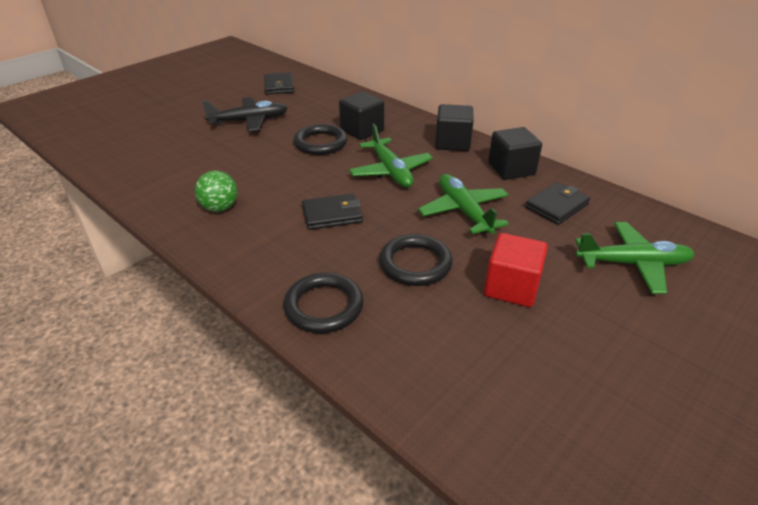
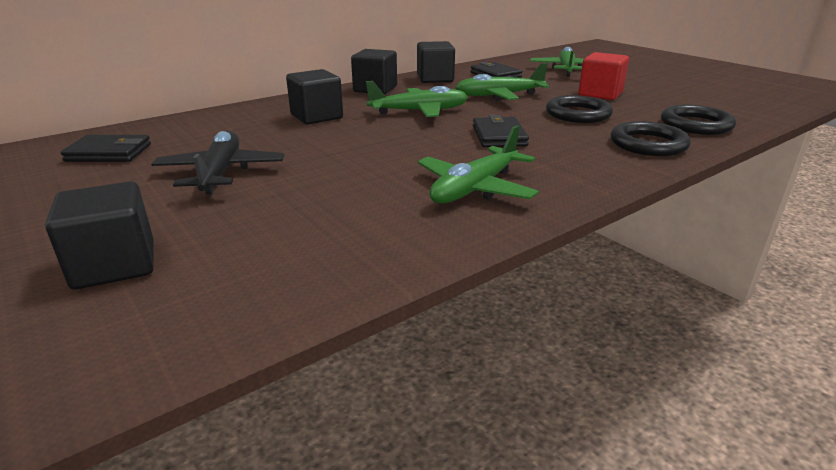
camera: 80 degrees left, 10 degrees down
green ball [195,171,237,212] -> green plane [418,126,539,204]
black ring [293,124,347,155] -> black ring moved to [661,105,736,135]
none -> black cube [45,181,153,289]

